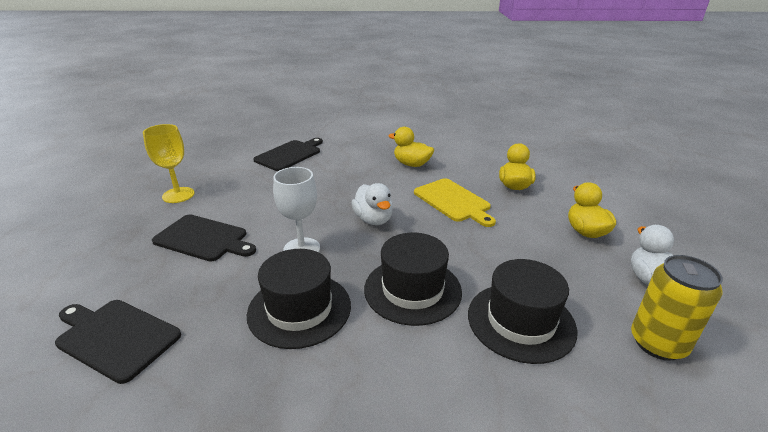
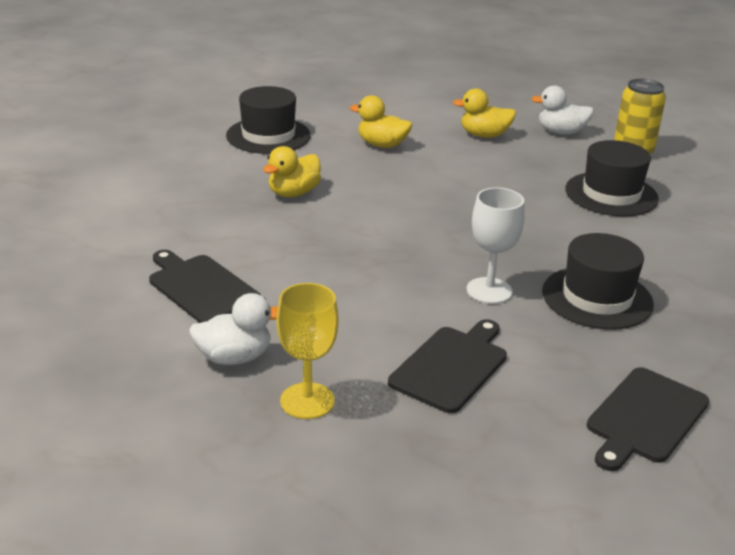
camera: 80 degrees left, 0 degrees up
white duck [352,183,393,225] -> white duck moved to [189,293,278,365]
black hat [364,233,462,326] -> black hat moved to [226,86,311,154]
yellow cutting board [414,178,496,227] -> none

